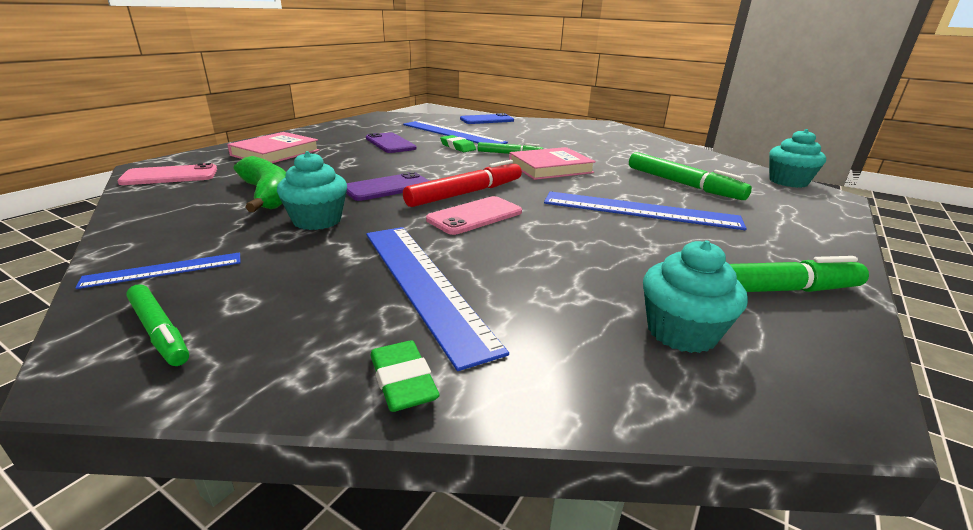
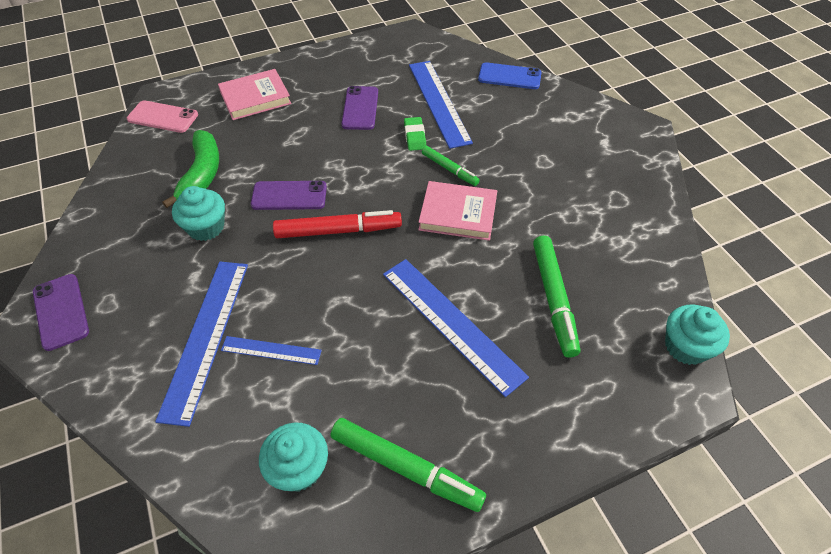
camera: 35 degrees right, 25 degrees up
blue ruler [75,252,241,289] -> blue ruler moved to [221,336,322,365]
green marker [126,284,189,366] -> purple phone [33,274,89,351]
green eraser [370,340,440,412] -> none
pink phone [426,196,522,235] -> none

